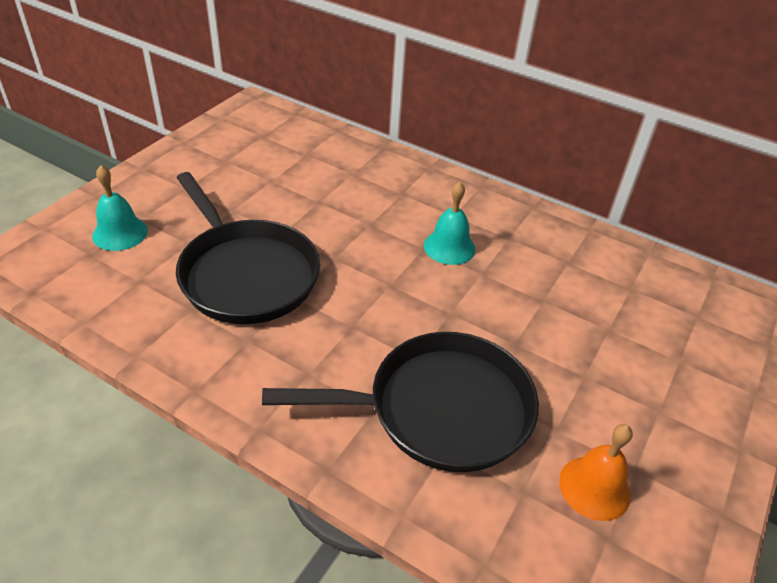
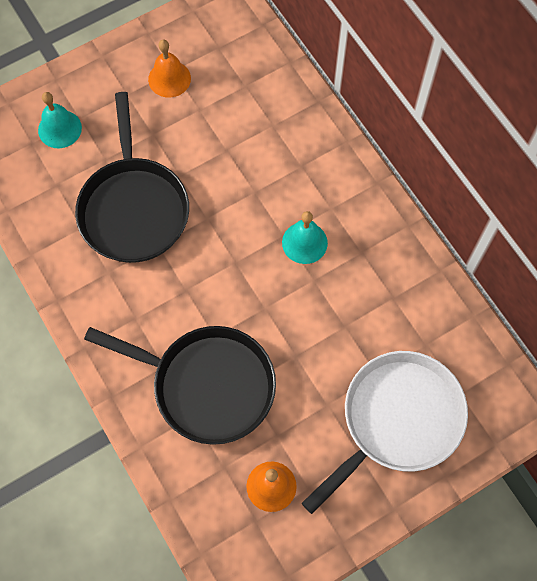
camera: 30 degrees right, 25 degrees up
none -> orange bell [148,40,191,97]
none -> white pan [302,351,468,514]

